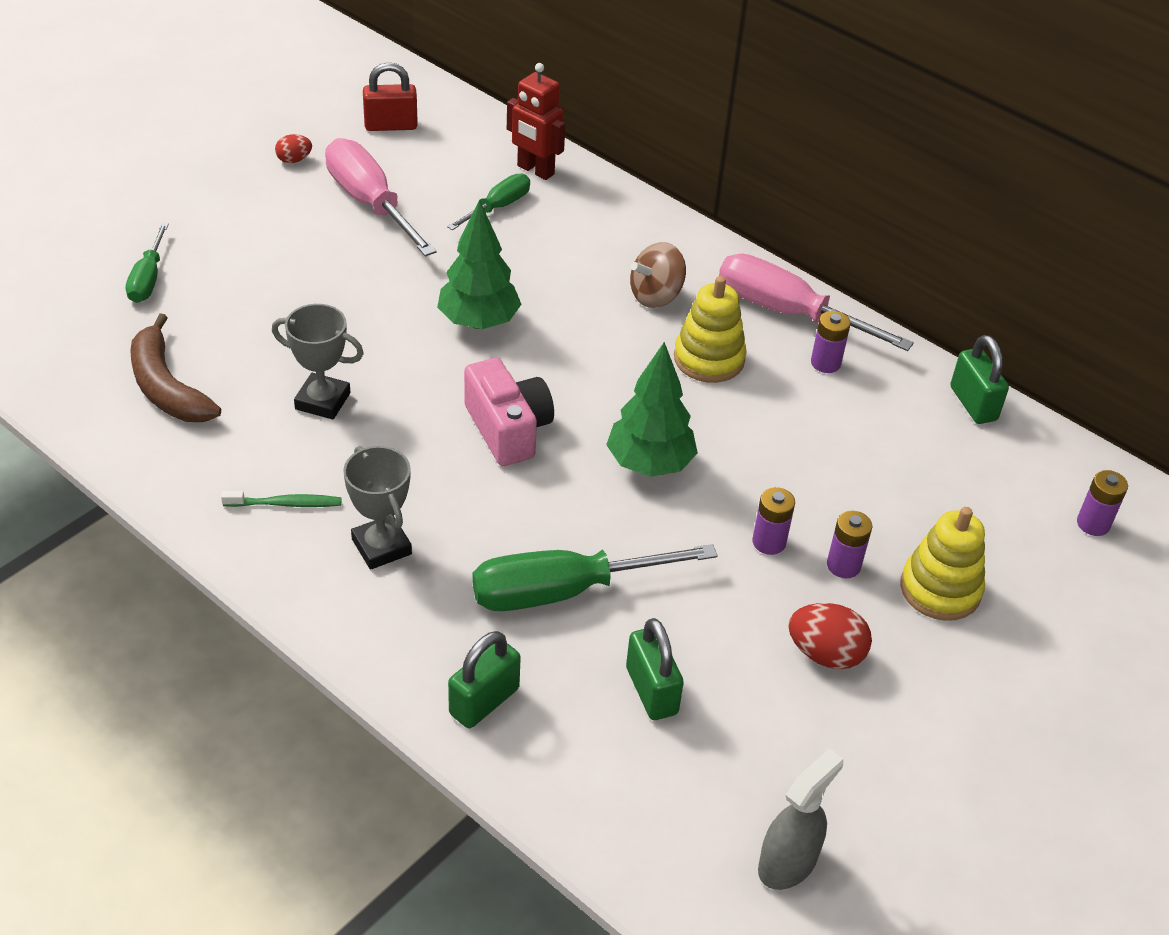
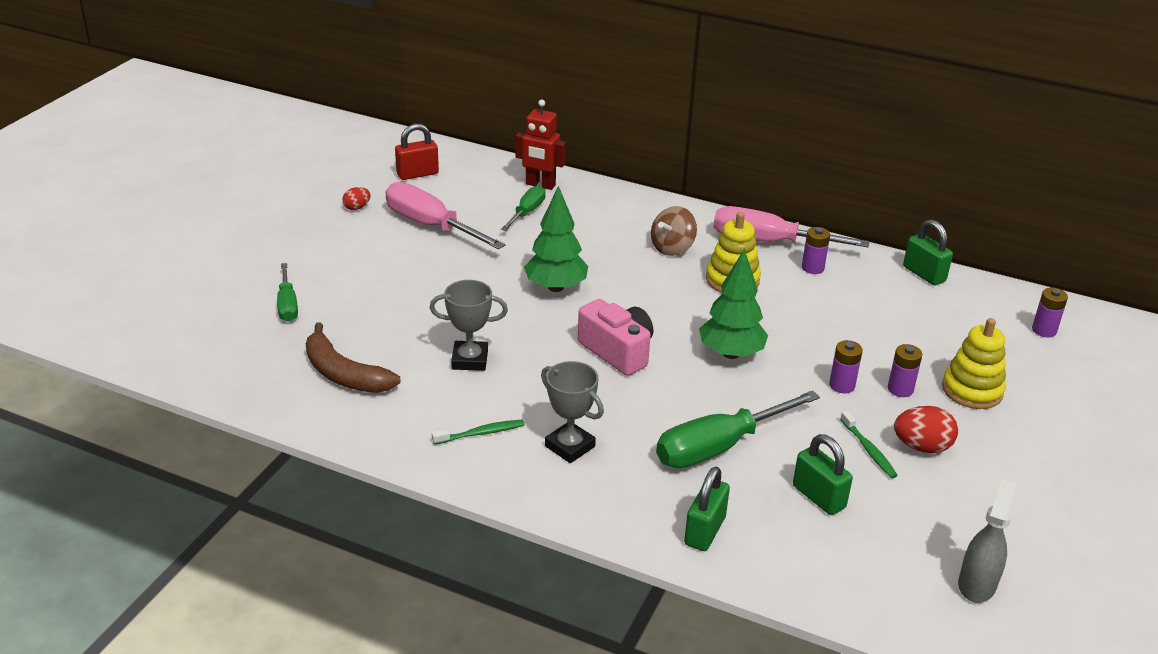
camera: 15 degrees left, 10 degrees down
none -> green toothbrush [840,411,898,478]

